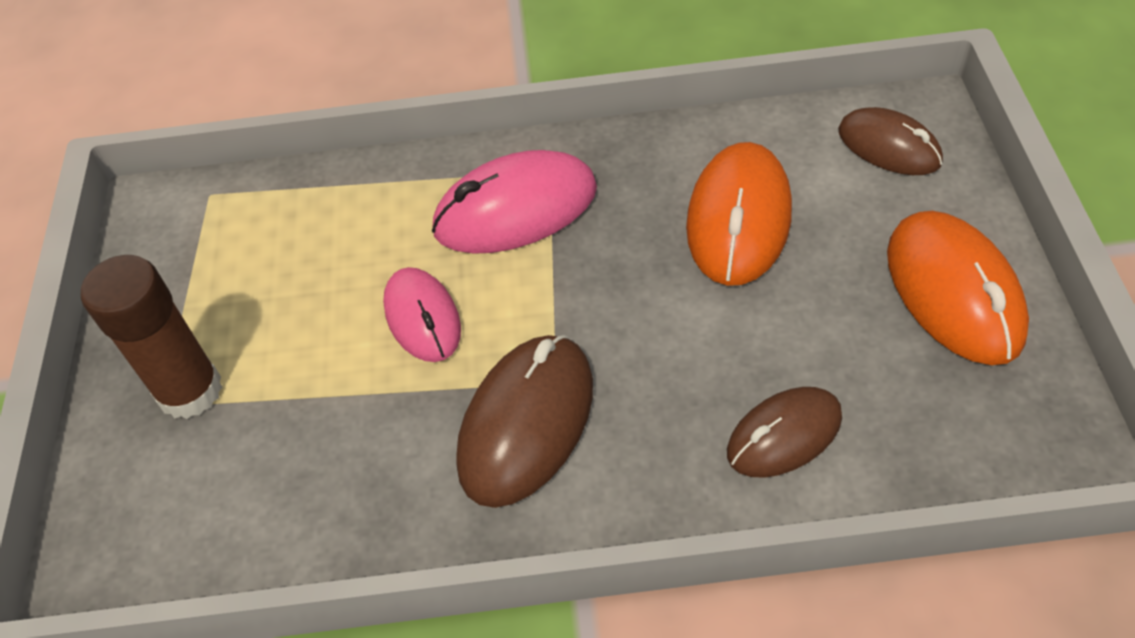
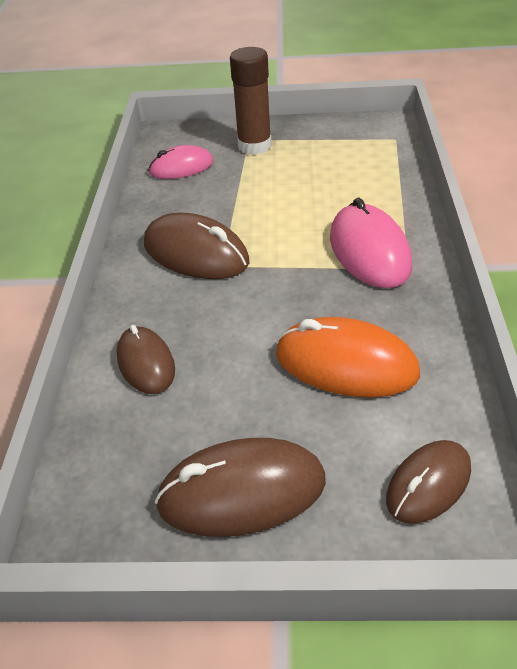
camera: 95 degrees right, 10 degrees down
pink mouse [383,267,461,362] -> pink mouse moved to [148,145,214,179]
orange mouse [887,211,1029,365] -> brown mouse [155,438,326,537]

